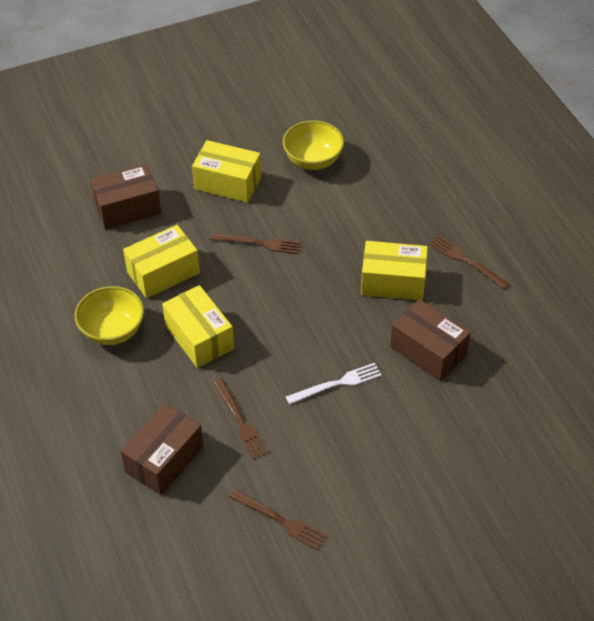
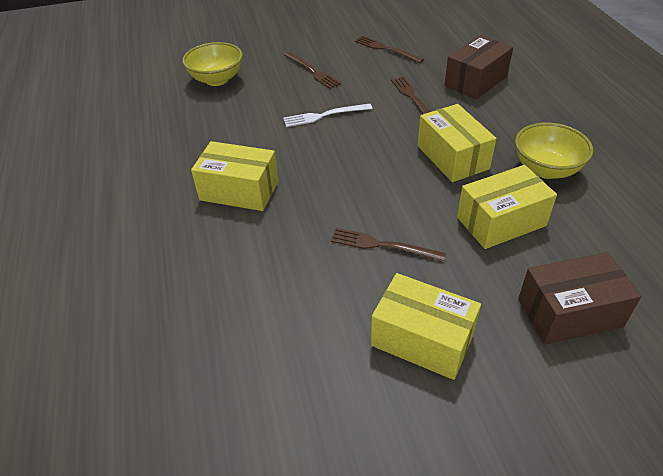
camera: 170 degrees left, 5 degrees down
yellow bowl [283,120,344,170] -> yellow bowl moved to [183,42,243,86]
brown box [390,299,471,381] -> none
brown fork [429,235,509,289] -> brown fork moved to [284,52,341,89]

